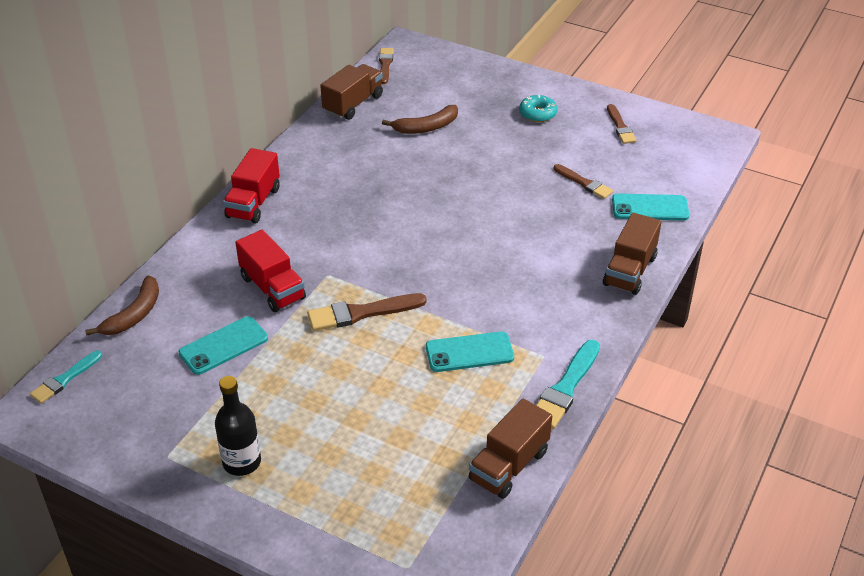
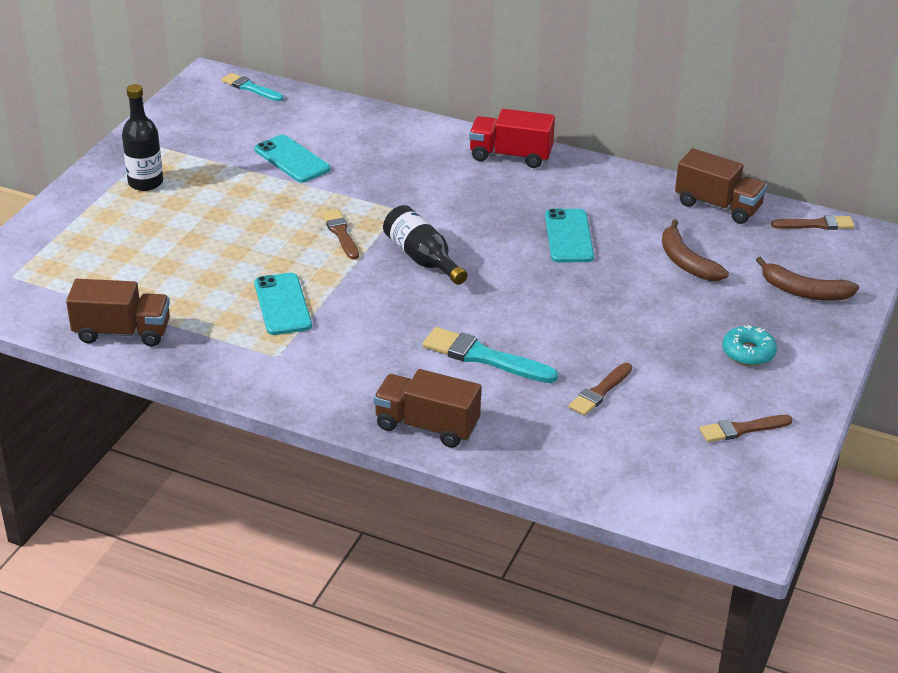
camera: 85 degrees right, 5 degrees down
brown banana [85,275,159,336] -> brown banana moved to [756,257,859,301]
red truck [235,230,306,312] -> none
brown brush [307,293,427,331] -> brown brush [322,210,359,260], size x0.65
brown truck [469,398,552,499] -> brown truck turned 150 degrees clockwise [66,279,170,347]
turquoise brush [536,340,600,429] -> turquoise brush moved to [423,327,558,383]
turquoise phone [612,193,689,221] -> turquoise phone moved to [545,209,594,262]
none -> black bottle [383,205,468,285]

